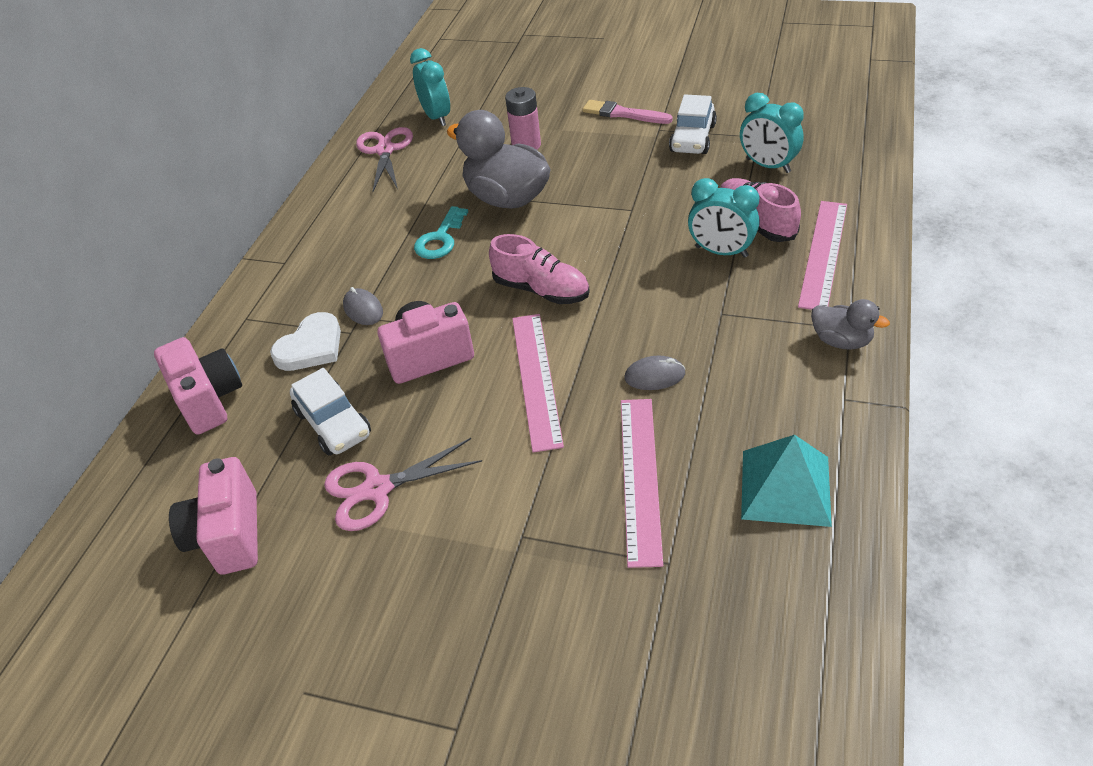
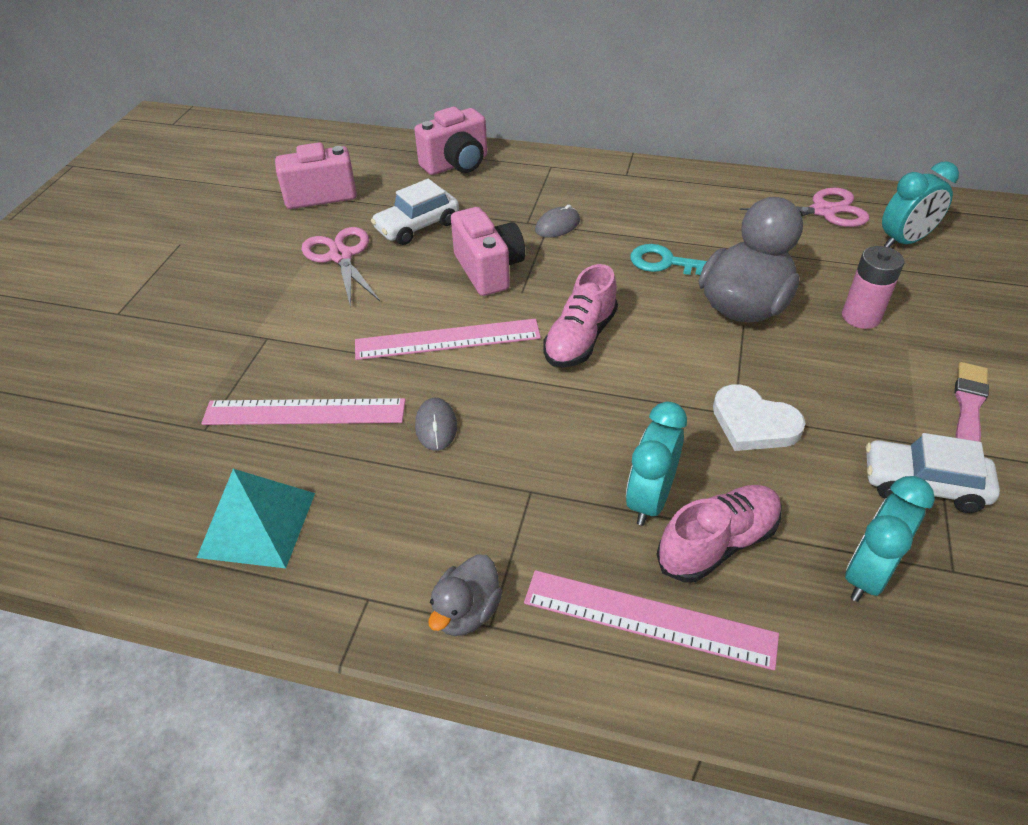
camera: 85 degrees right, 0 degrees up
white heart [270,312,341,371] -> white heart moved to [713,384,806,451]

